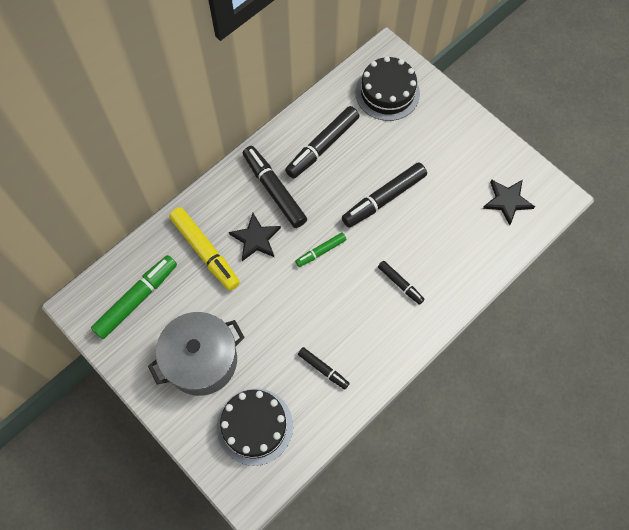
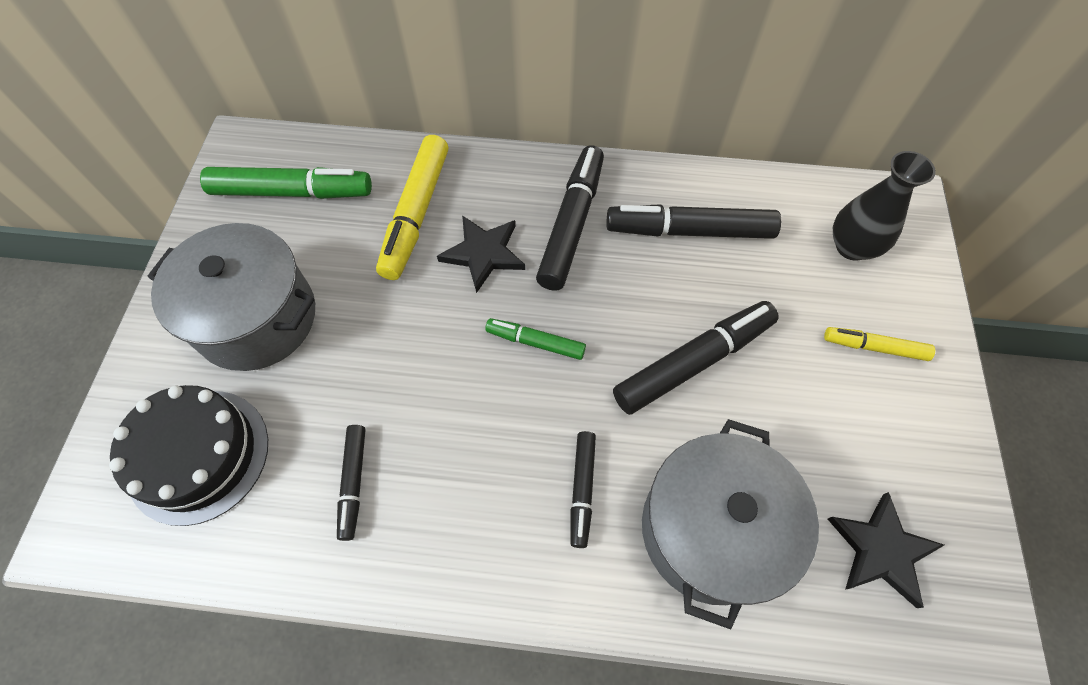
camera: 50 degrees right, 5 degrees down
black marker [342,162,427,228] -> black marker turned 135 degrees clockwise [613,301,779,415]
black cake [355,56,420,121] -> black vase [833,151,936,261]
none -> grey pot [642,419,819,630]
none -> yellow marker [824,327,935,361]

